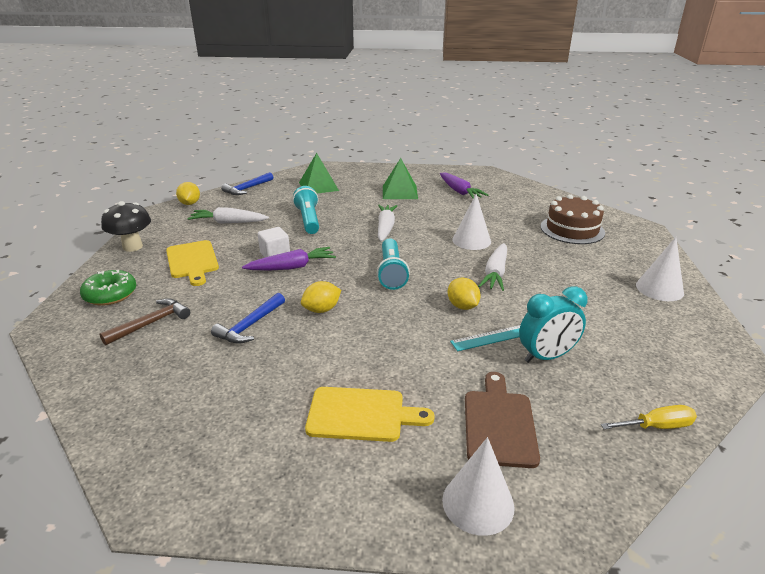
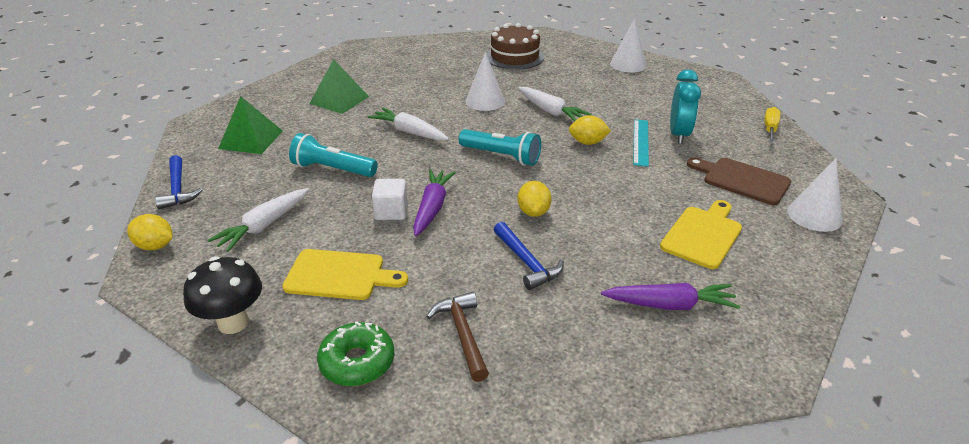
camera: 60 degrees left, 5 degrees up
purple carrot [440,172,488,198] -> purple carrot moved to [601,283,740,310]

